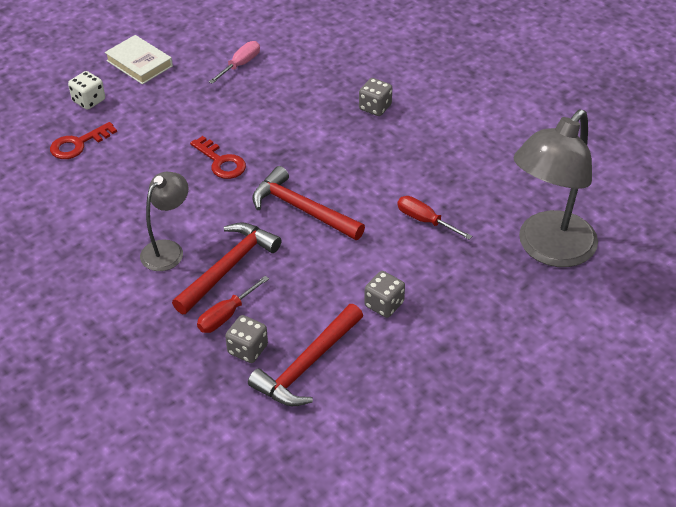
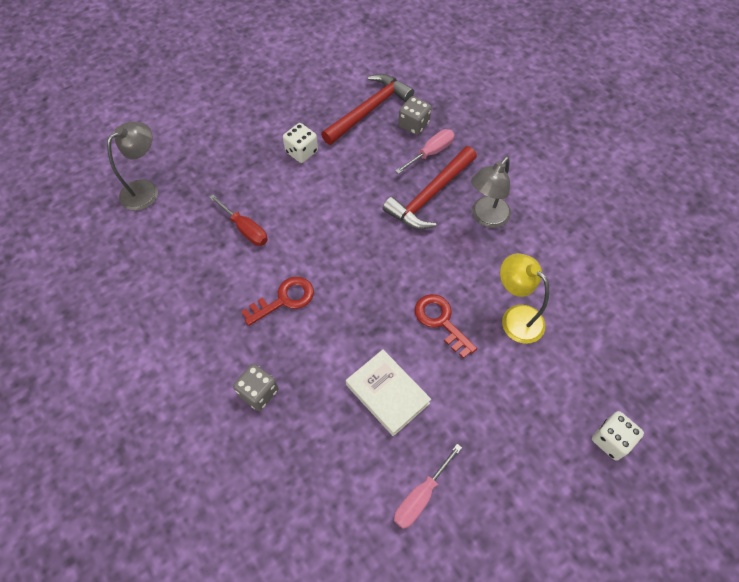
camera: 175 degrees left, 15 degrees up
red key [50,122,117,159] -> red key moved to [241,277,314,326]
white book [105,35,173,85] -> white book moved to [346,349,431,436]
red screwdriver [197,276,269,333] -> pink screwdriver [395,129,455,174]
red hammer [252,166,365,240] -> none
grey dice [364,271,405,318] -> white dice [283,123,318,163]
grey lamp [513,109,598,267] -> grey lamp [107,122,158,211], size x0.55
none -> yellow lamp [500,253,549,344]

